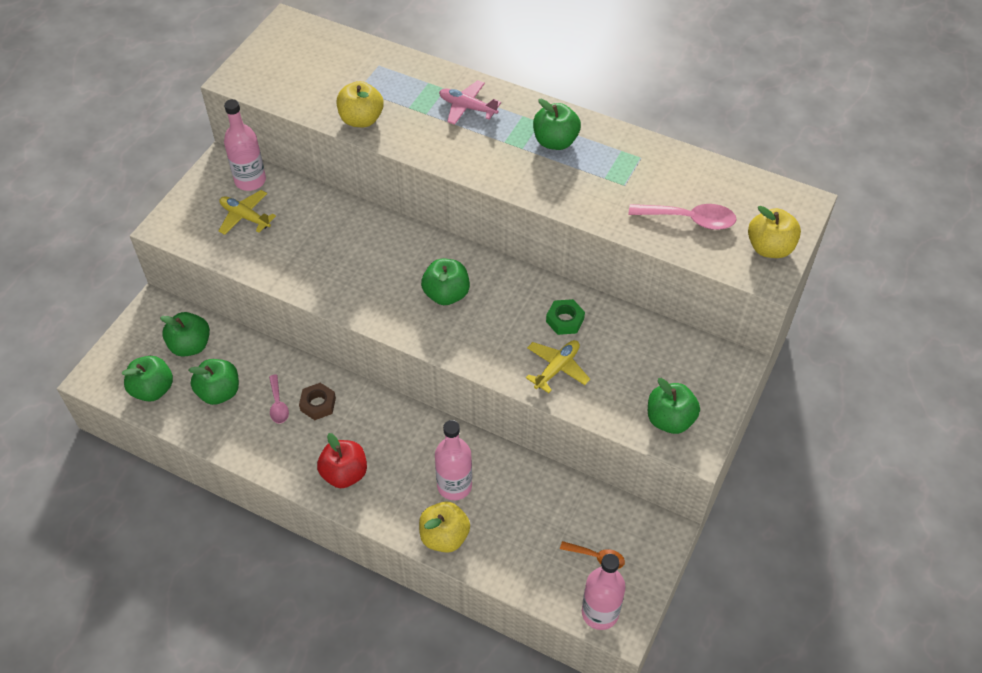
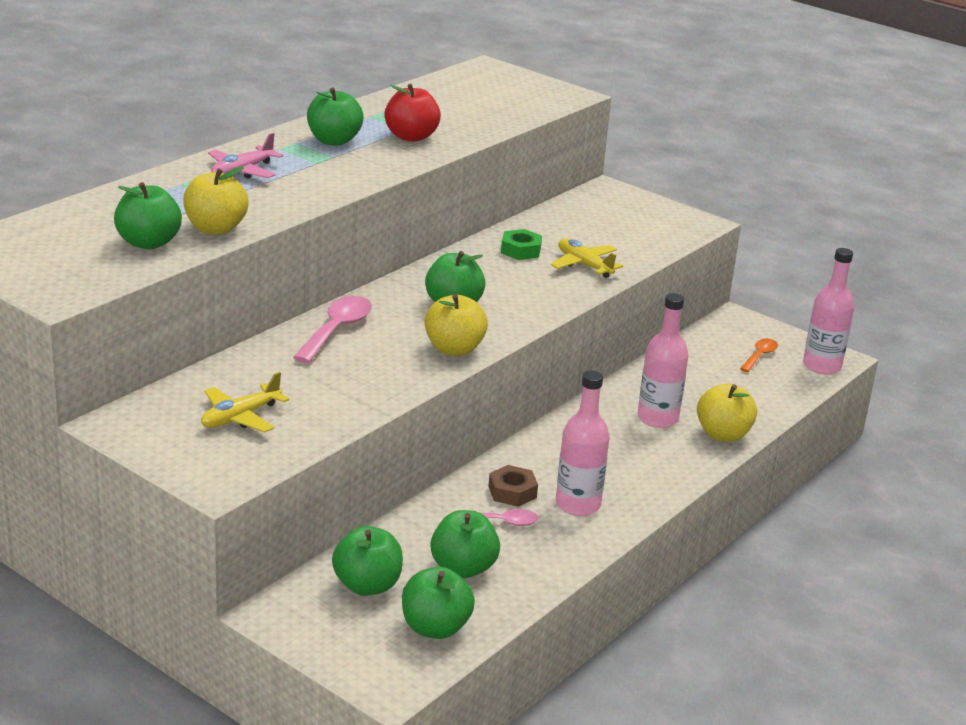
camera: 80 degrees left, 25 degrees down
pink bottle [224,99,266,191] -> pink bottle moved to [556,371,610,516]
red apple [317,433,367,488] -> red apple moved to [384,84,441,142]
pink spoon [629,204,737,230] -> pink spoon moved to [293,296,372,363]
green apple [648,378,700,434] -> green apple moved to [114,182,182,249]
yellow apple [748,206,801,258] -> yellow apple moved to [425,294,488,356]

